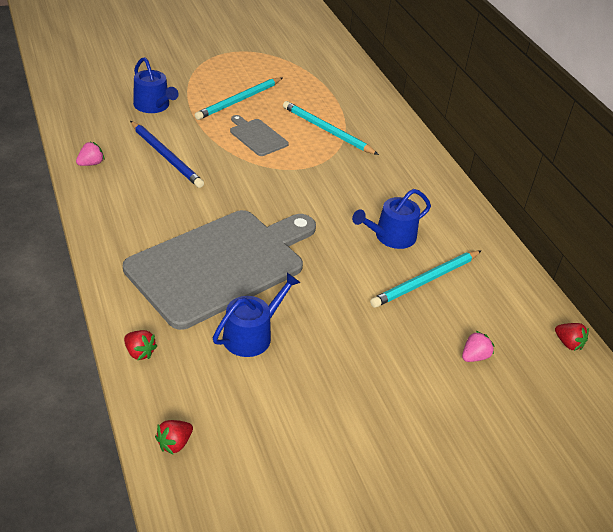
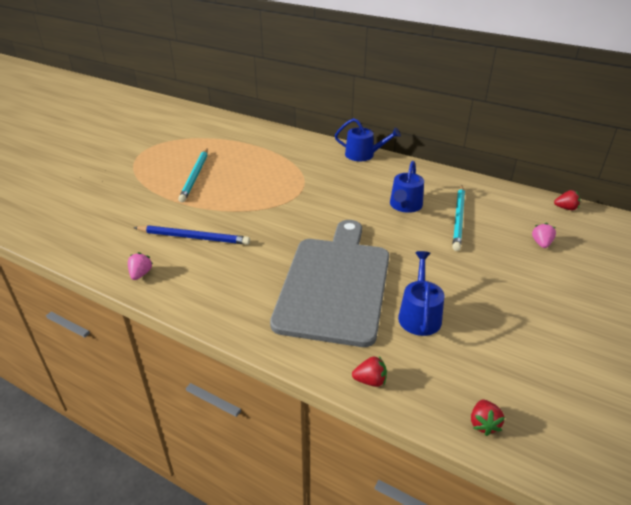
camera: 35 degrees left, 5 degrees down
blue watering can [133,57,179,113] -> blue watering can moved to [335,118,401,161]
grey cutting board [230,115,289,156] -> none
turquoise pencil [283,101,379,155] -> none

